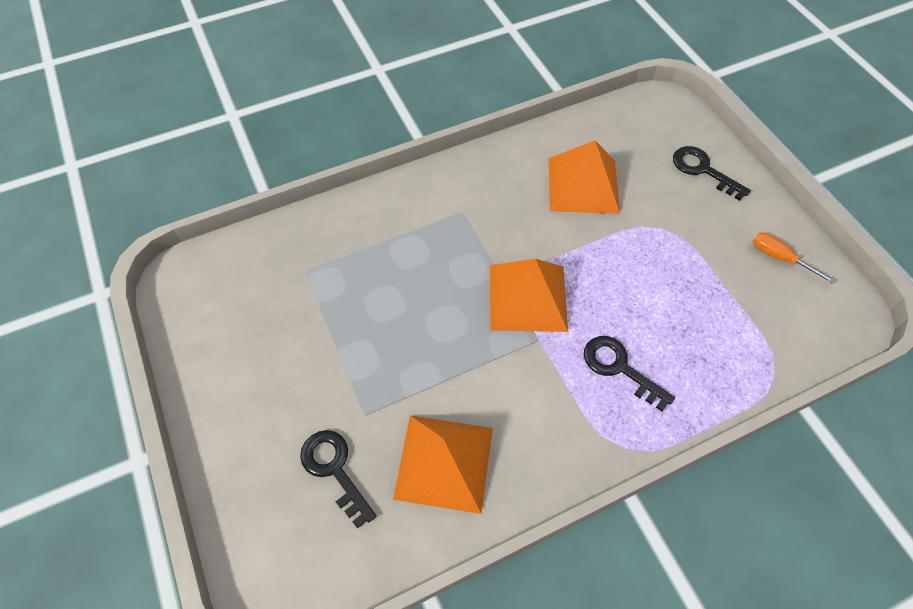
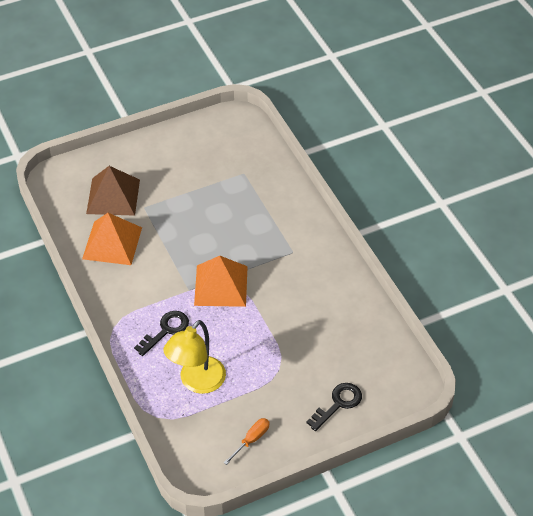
camera: 90 degrees right, 10 degrees down
black key [300,430,376,529] -> brown pyramid [86,166,140,216]
orange pyramid [548,140,620,214] -> none
none -> yellow lamp [163,320,226,394]

